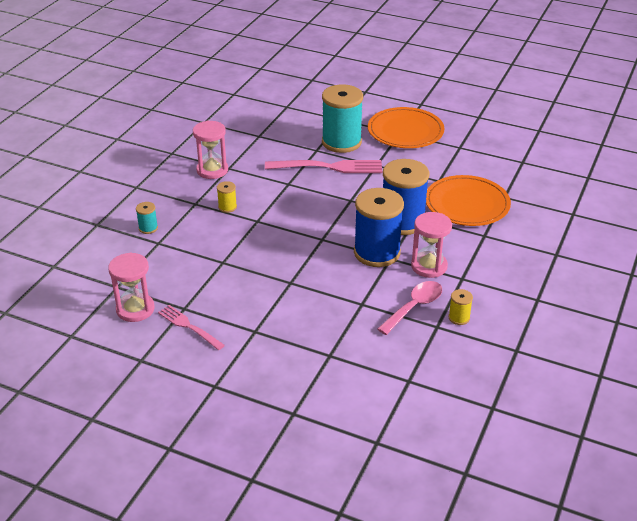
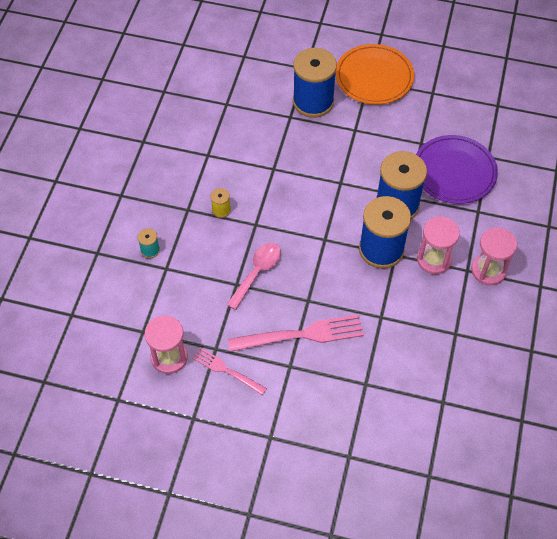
camera: 10 degrees left, 20 degrees up
pink hourglass [193,121,228,179] -> pink hourglass moved to [471,227,517,285]
pink fork [265,160,382,173] -> pink fork moved to [228,314,364,352]
turquoise spool [322,84,363,153] -> blue spool [293,48,337,118]
pink spoon [378,281,442,335] -> pink spoon moved to [226,243,281,310]
orange plate [426,175,511,226] -> purple plate [416,135,498,204]
yellow spool [448,289,473,325] -> none

